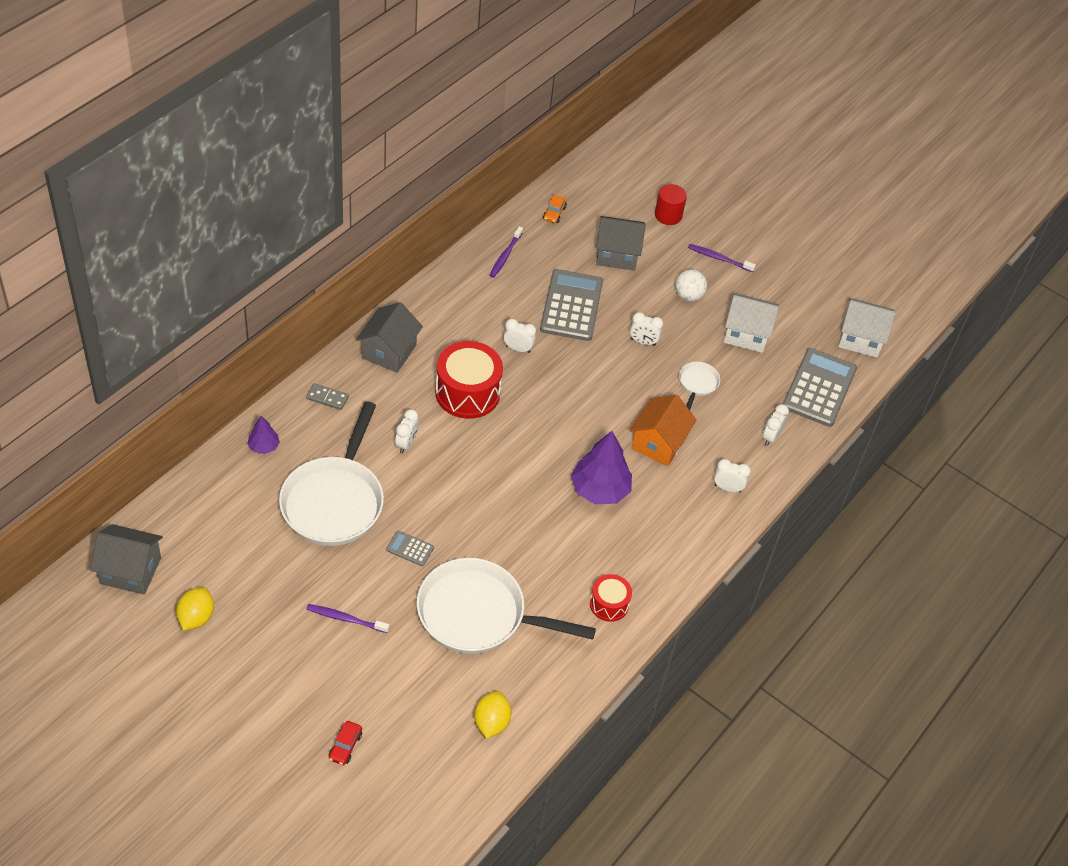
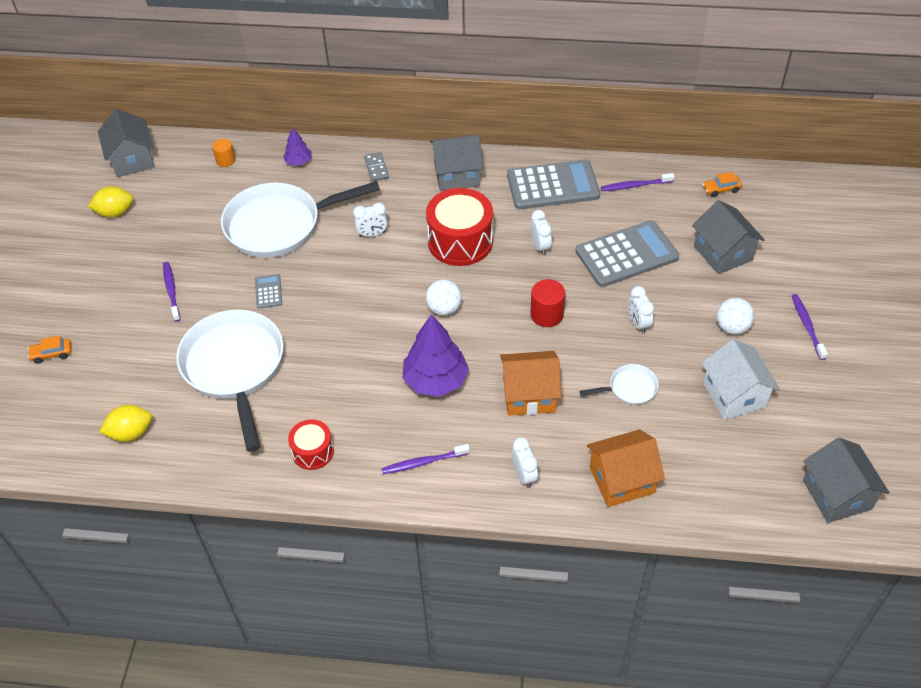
camera: 65 degrees right, 0 degrees up
red car [329,721,362,765] -> orange car [28,336,72,364]
red cylinder [655,184,687,225] -> red cylinder moved to [530,279,565,327]
white clock [763,404,789,446] -> orange house [587,429,665,507]
grey calculator [783,348,857,427] -> grey calculator moved to [507,160,600,210]
white house [838,298,896,358] -> grey house [803,438,890,523]
none -> orange cylinder [212,138,236,167]
none -> purple toothbrush [381,444,470,474]
none -> white ball [426,280,462,316]

